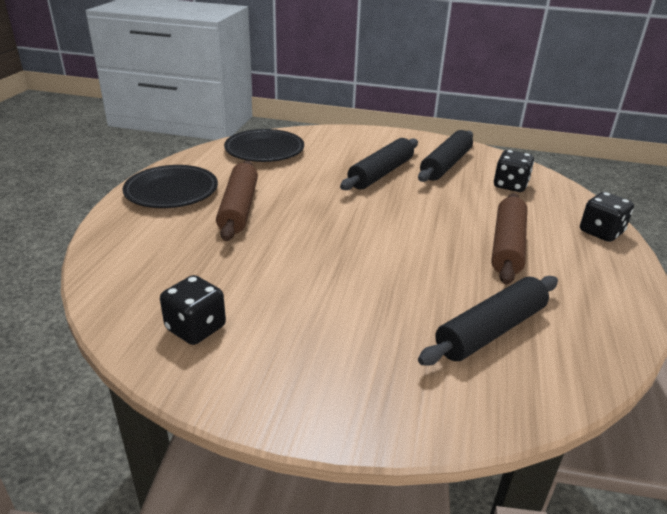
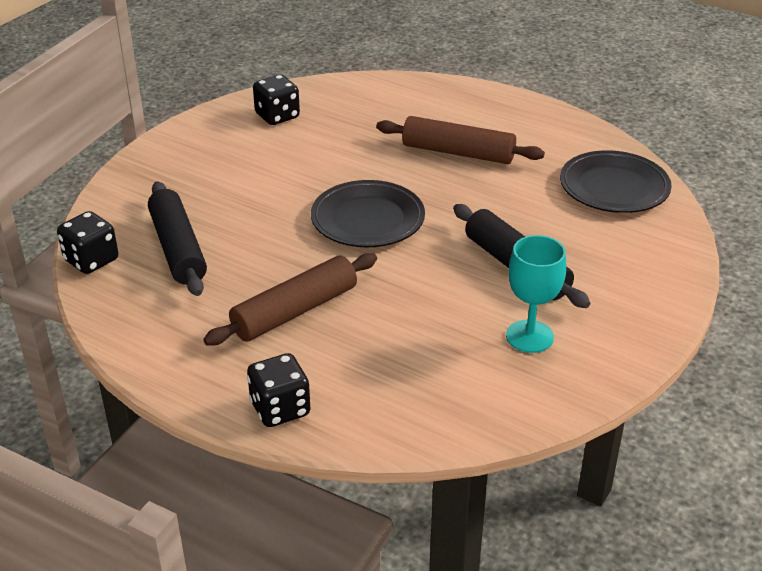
camera: 110 degrees right, 5 degrees up
black plate [122,165,218,208] -> black plate moved to [311,180,425,247]
black rolling pin [418,130,473,182] -> turquoise goblet [506,235,566,353]
brown rolling pin [491,193,527,285] -> brown rolling pin turned 75 degrees counterclockwise [203,253,377,346]
black dice [494,150,534,192] -> black dice moved to [57,211,118,274]

